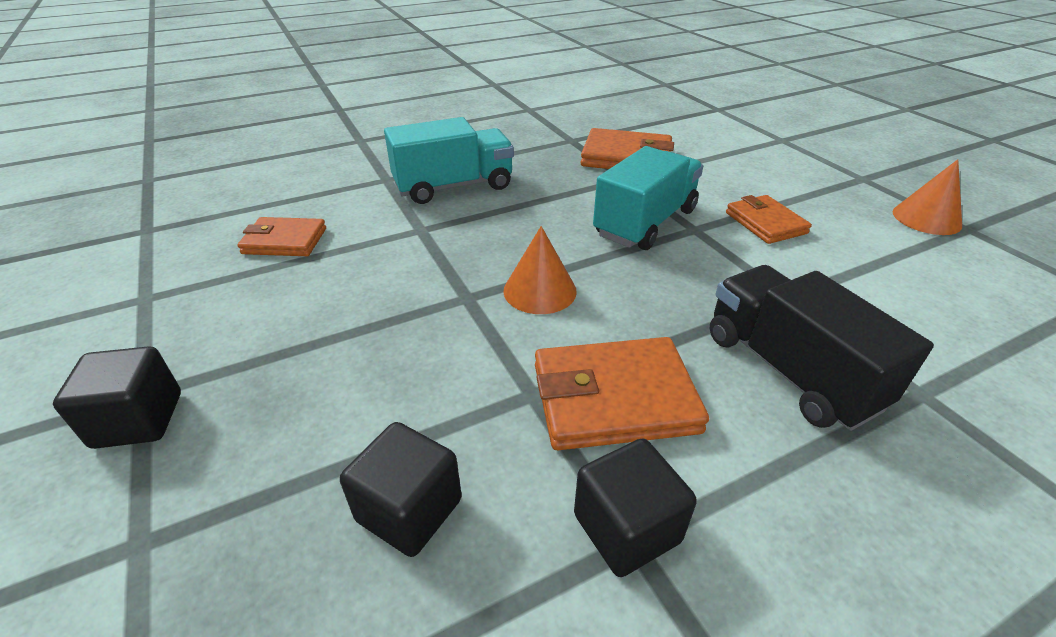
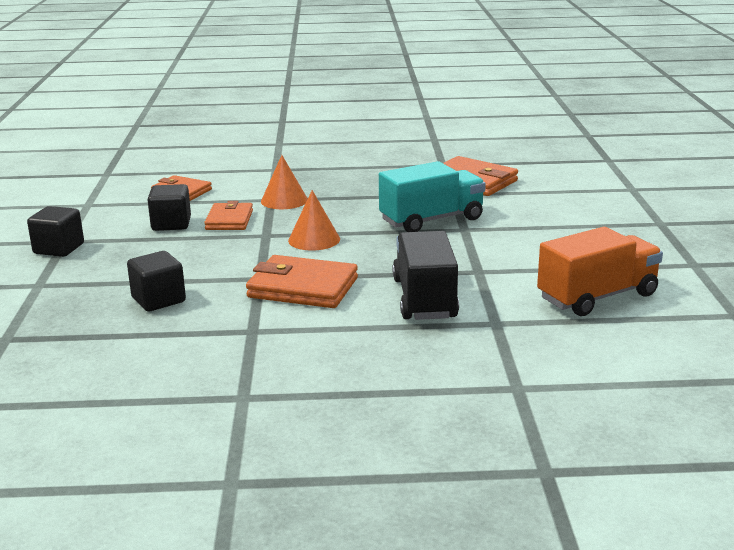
camera: 25 degrees right, 15 degrees down
turquoise truck [384,117,514,204] -> none
black cube [574,438,697,577] -> black cube moved to [148,184,191,231]
orange wallet [726,195,812,244] -> orange wallet moved to [204,201,253,230]
orange cone [892,159,962,235] -> orange cone moved to [261,155,308,209]
none -> orange truck [537,227,663,316]

